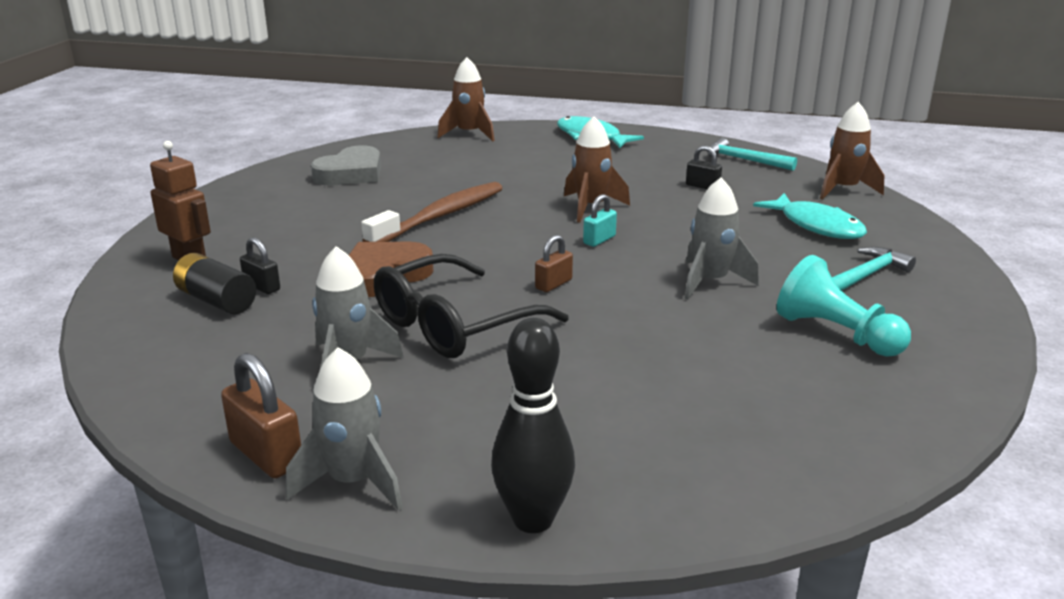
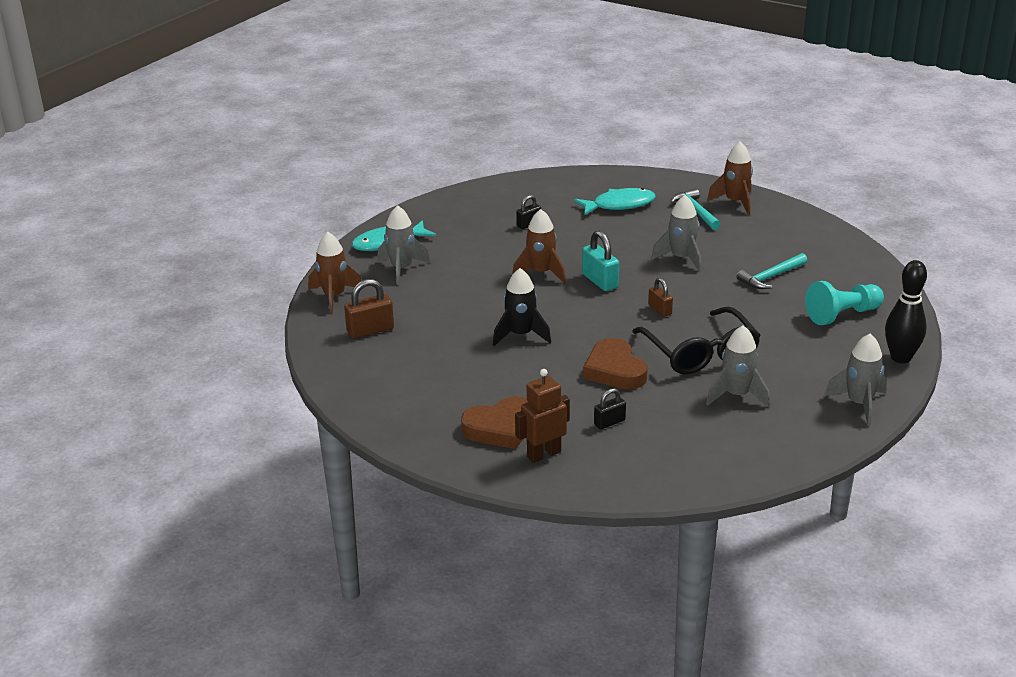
camera: 70 degrees left, 5 degrees up
black battery [173,253,256,314] -> none
brown padlock [221,353,301,478] -> brown padlock moved to [344,279,394,339]
grey heart [311,145,381,185] -> none
brown toothbrush [361,182,503,242] -> black rocket [493,268,551,346]
turquoise padlock [583,194,617,247] -> turquoise padlock [582,230,619,291], size x1.60
turquoise hammer [707,138,797,171] -> turquoise hammer moved to [737,253,807,289]
turquoise pawn [777,255,911,357] -> turquoise pawn moved to [805,281,884,325]
brown rocket [820,102,884,200] -> brown rocket moved to [707,141,753,215]
none -> grey rocket [377,205,430,285]
none -> brown heart [461,396,528,449]

